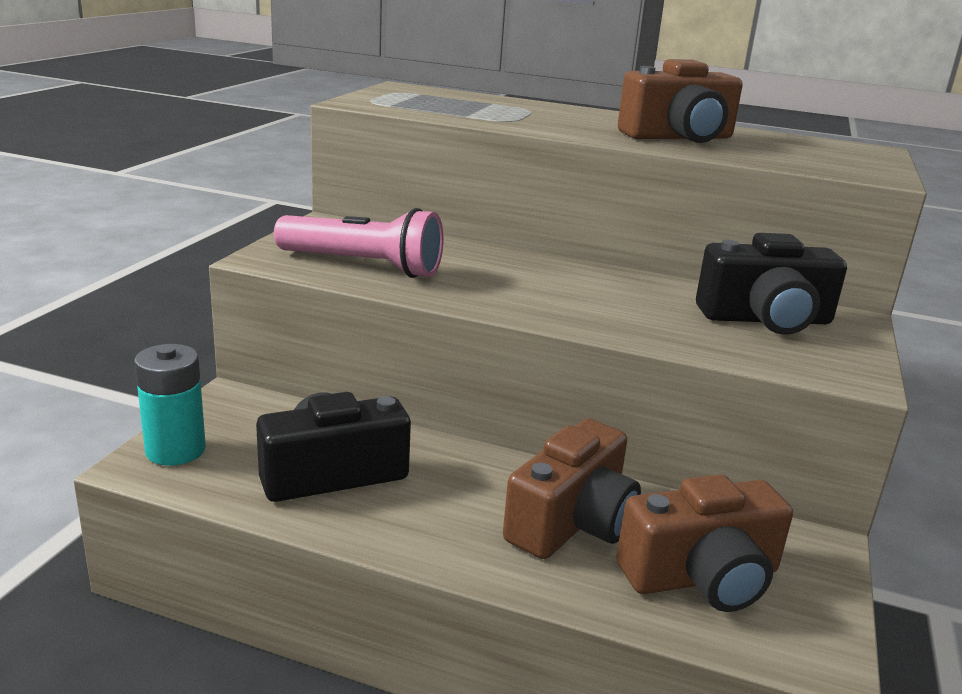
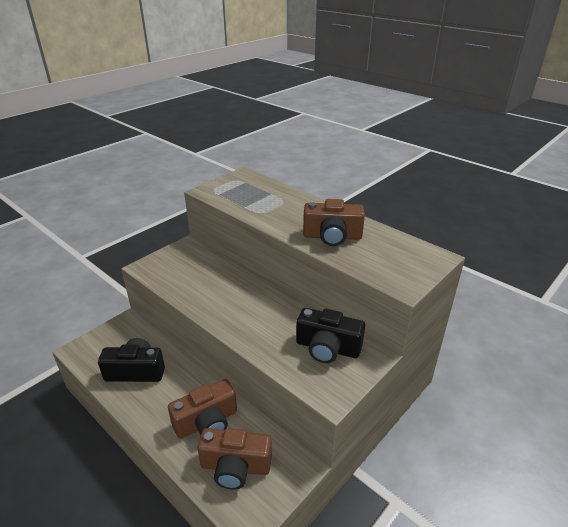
camera: 25 degrees right, 10 degrees up
turquoise battery [134,344,206,466] -> none
pink flashlight [274,208,443,278] -> none

